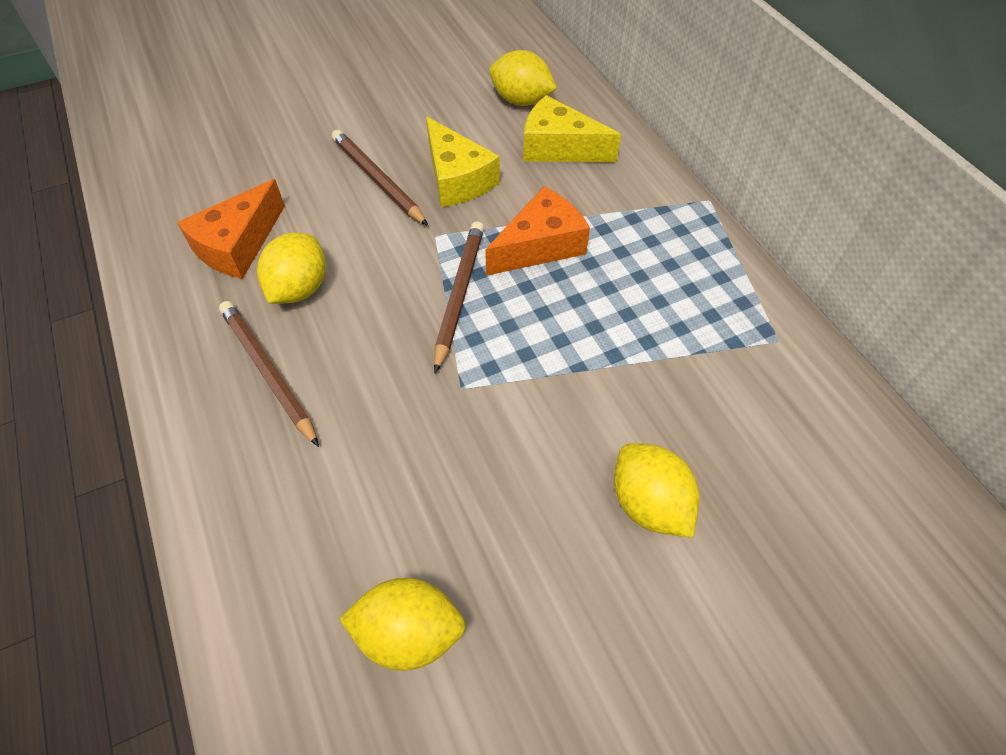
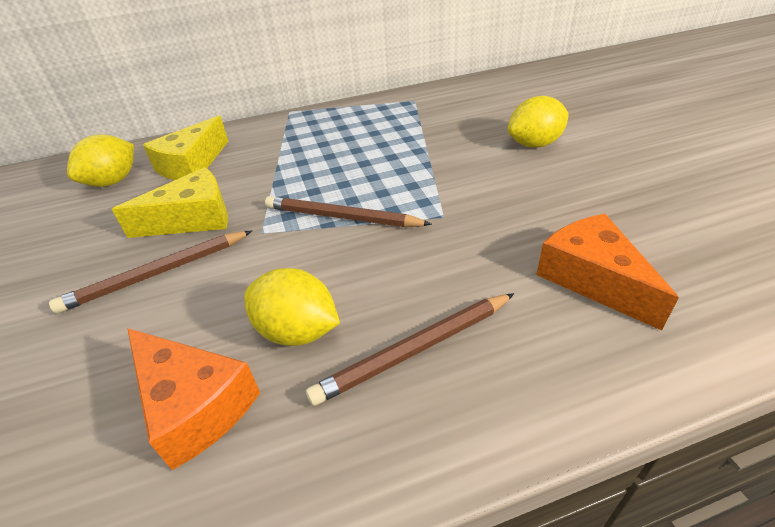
camera: 80 degrees left, 15 degrees down
yellow lemon [340,578,466,671] -> none
orange cheese [485,186,590,276] -> orange cheese moved to [536,214,679,331]

